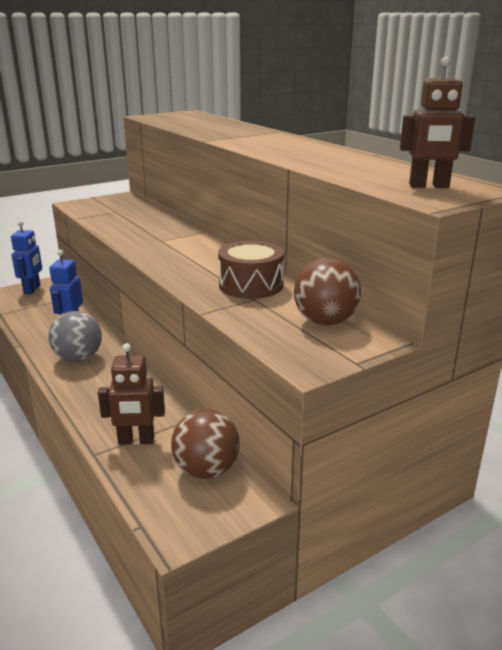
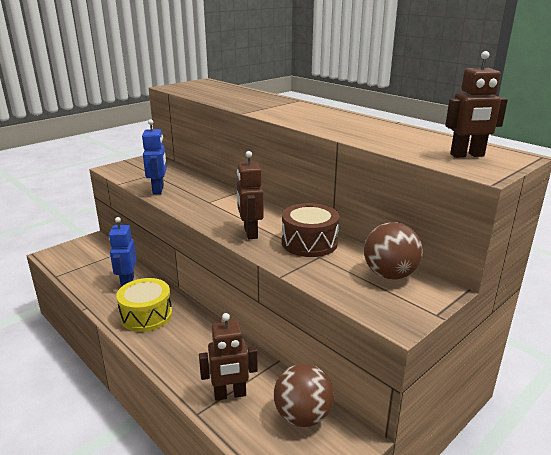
camera: 10 degrees left, 0 degrees up
blue robot [11,221,42,294] -> blue robot moved to [142,119,167,194]
grey ball [48,311,102,362] -> yellow drum [116,278,172,332]
none -> brown robot [237,151,264,239]

